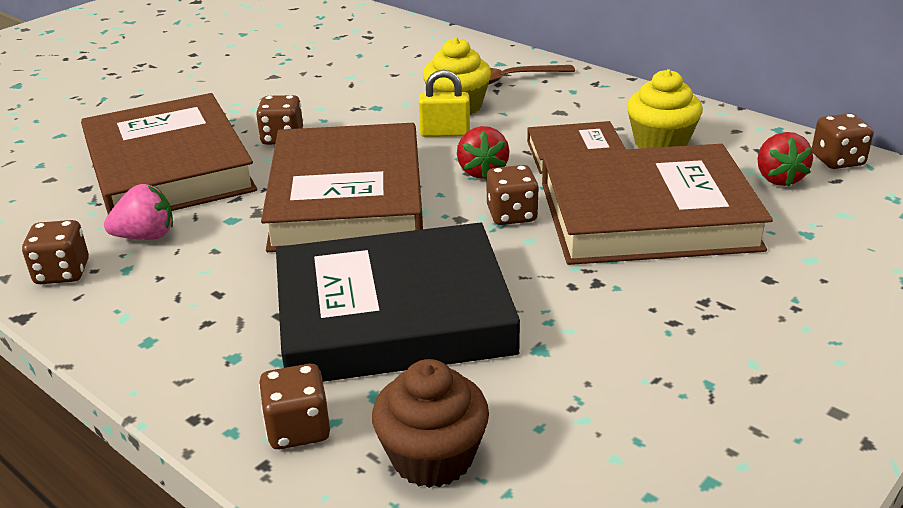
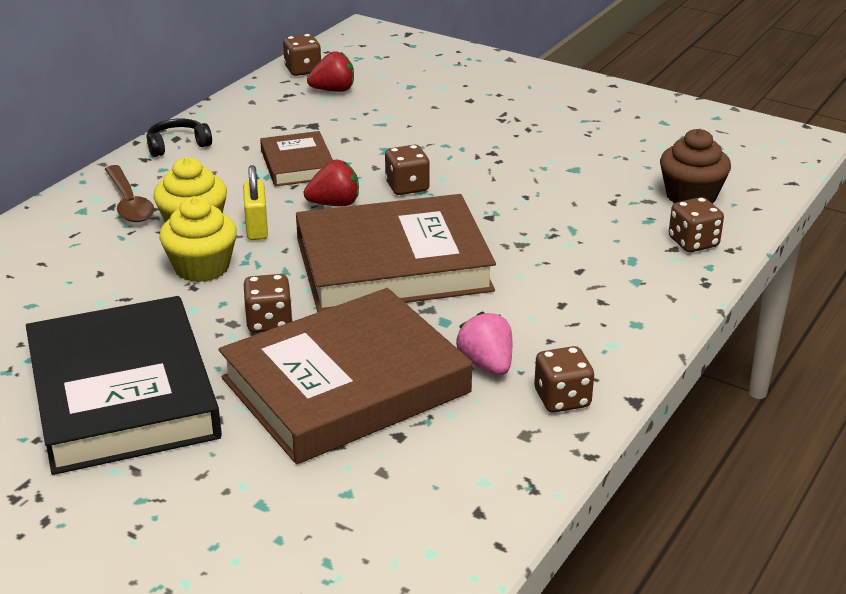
camera: 100 degrees left, 0 degrees up
black book [276,223,520,382] -> black book moved to [26,296,222,475]
brown book [542,144,773,265] -> none
yellow cupcake [627,69,703,148] -> yellow cupcake moved to [159,196,237,282]
none -> black headphones [146,119,212,157]

